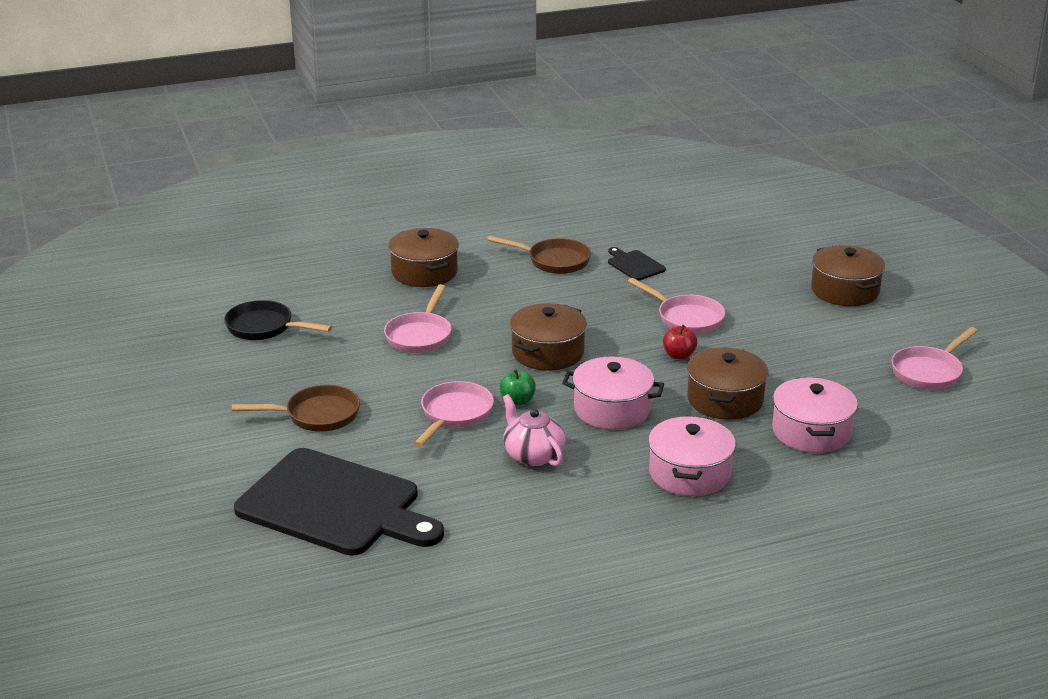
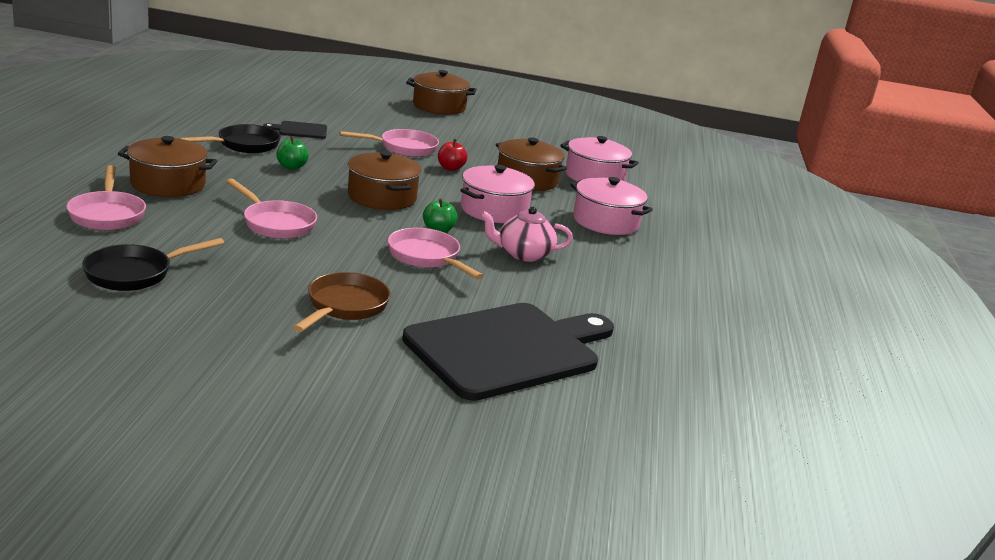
camera: 65 degrees left, 5 degrees down
brown pan [487,236,591,274] -> black pan [179,124,281,153]
pink pan [891,327,977,390] -> pink pan moved to [66,165,146,230]
none -> green apple [276,136,309,170]

